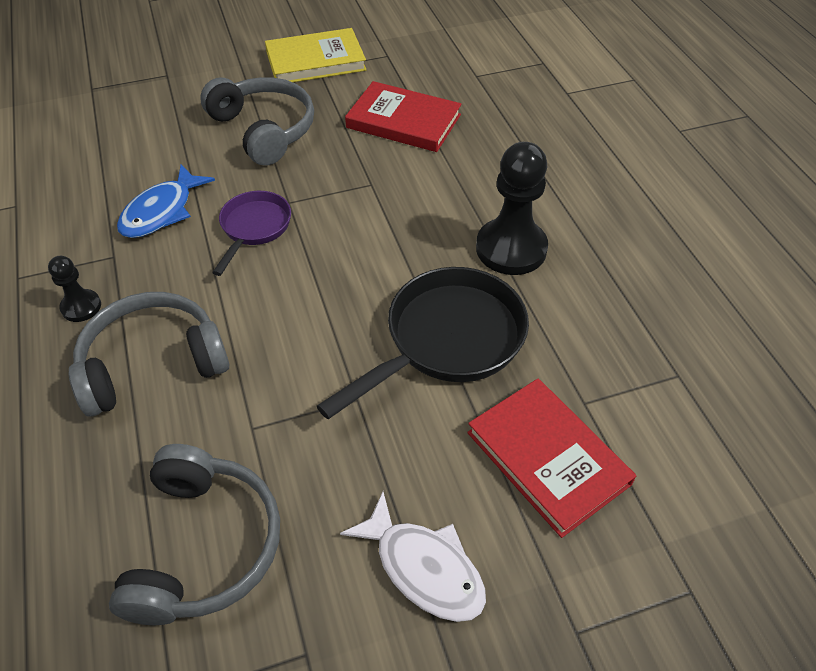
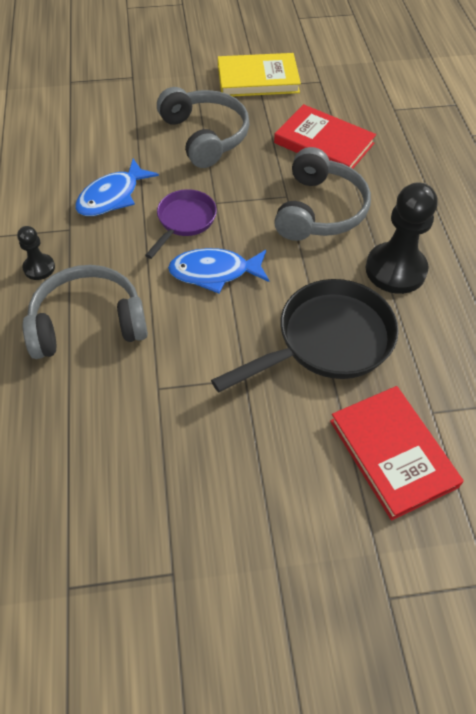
camera: 10 degrees right, 5 degrees up
grey headphones [109,444,280,625] -> grey headphones moved to [274,147,371,241]
white fish [340,492,486,622] -> none
none -> blue fish [168,248,269,293]

